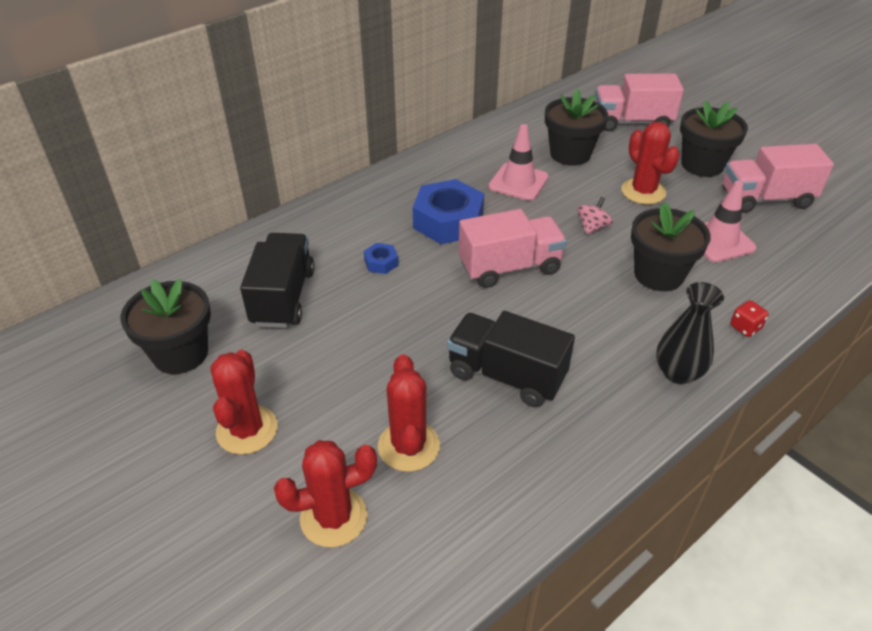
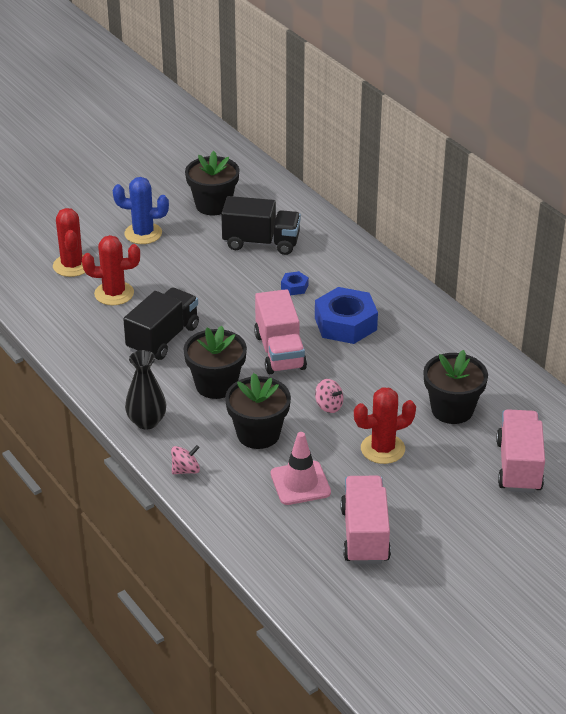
camera: 95 degrees right, 5 degrees down
red cactus [211,350,278,455] -> blue cactus [113,177,169,244]
pink traffic cone [489,124,549,201] -> none
black flower pot [680,101,748,177] -> black flower pot moved to [183,326,247,399]
red dice [730,300,769,337] -> pink spinning top [171,445,200,474]

